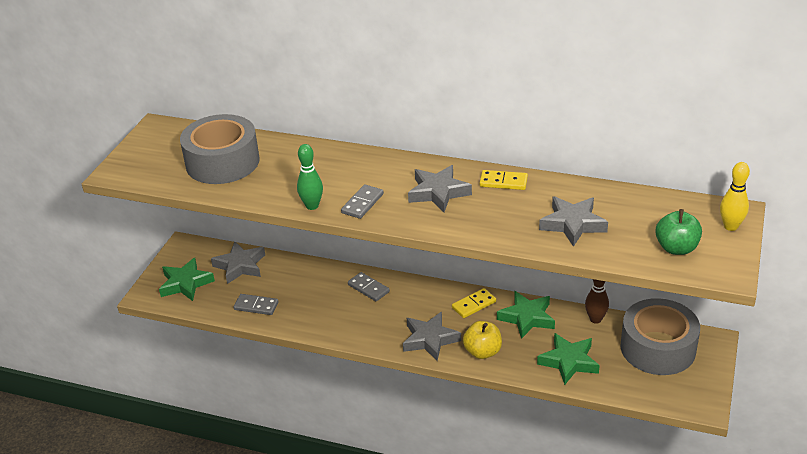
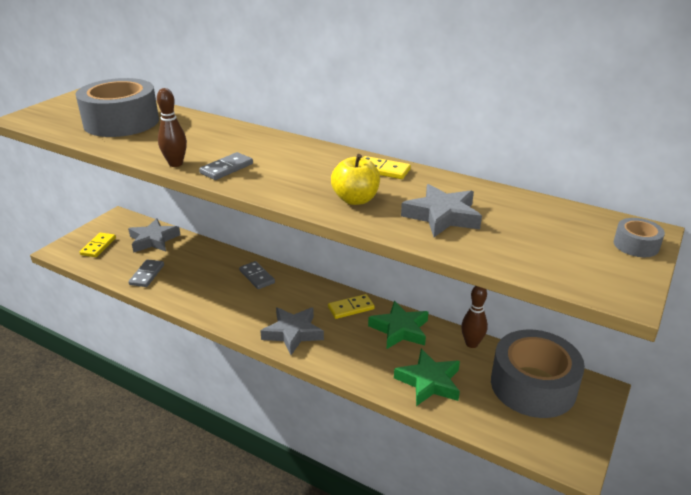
camera: 10 degrees right, 5 degrees down
green star [159,258,215,301] -> yellow domino [80,233,116,257]
grey domino [234,294,278,315] -> grey domino turned 75 degrees clockwise [128,259,164,287]
green bowling pin [297,144,323,210] -> brown bowling pin [157,88,187,167]
grey star [408,165,472,212] -> none
yellow apple [463,321,502,359] -> yellow apple moved to [331,154,380,205]
green apple [655,209,702,255] -> none
yellow bowling pin [720,162,750,231] -> grey tape [613,218,665,257]

